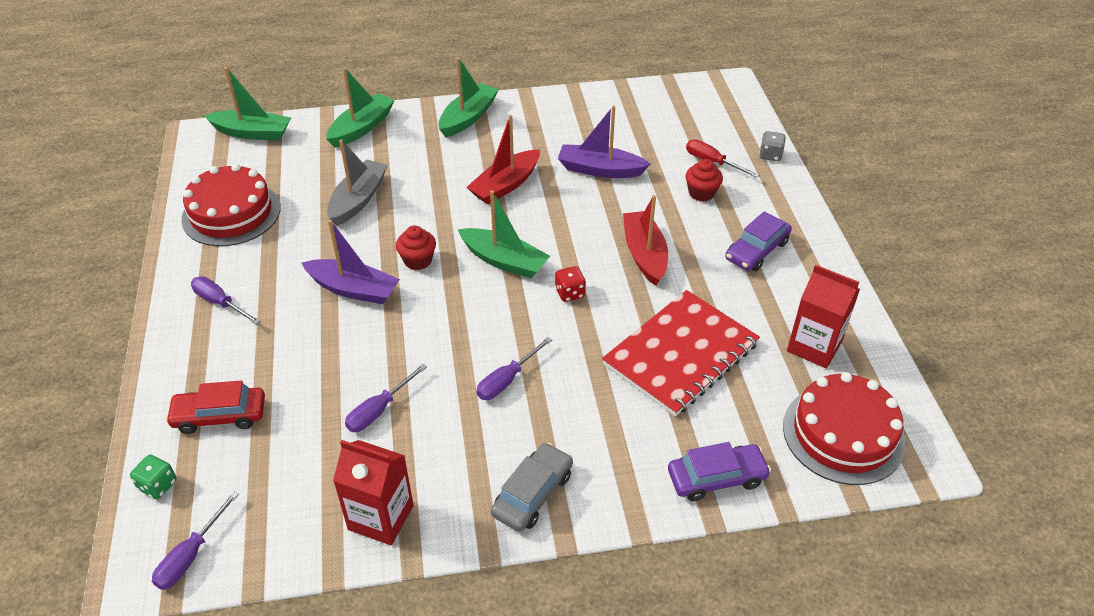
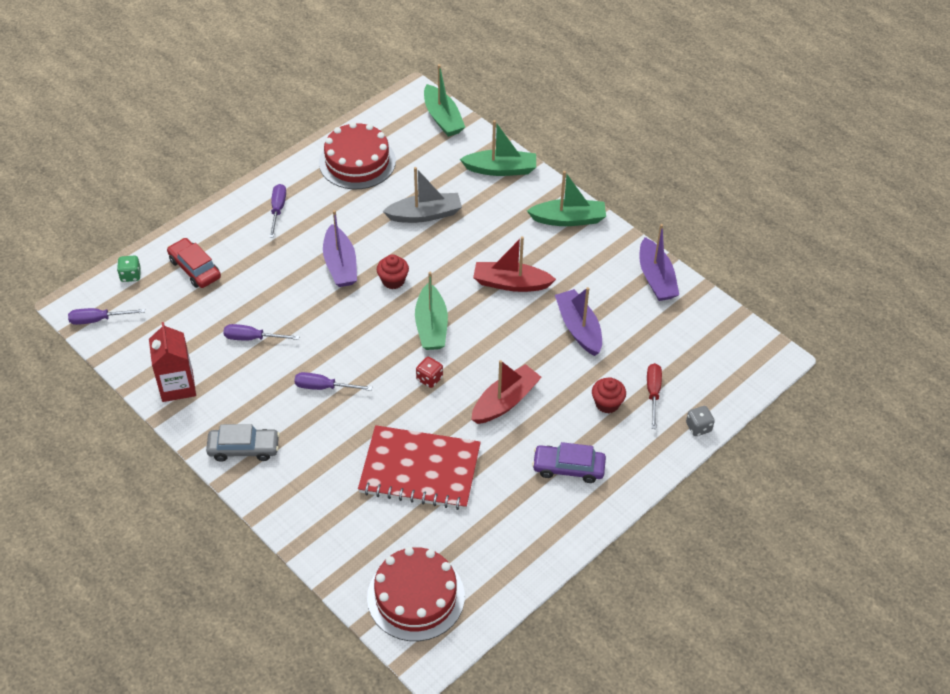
camera: 55 degrees right, 5 degrees up
purple car [668,442,771,501] -> none
red carton [787,265,860,368] -> none
none -> purple boat [639,224,679,301]

